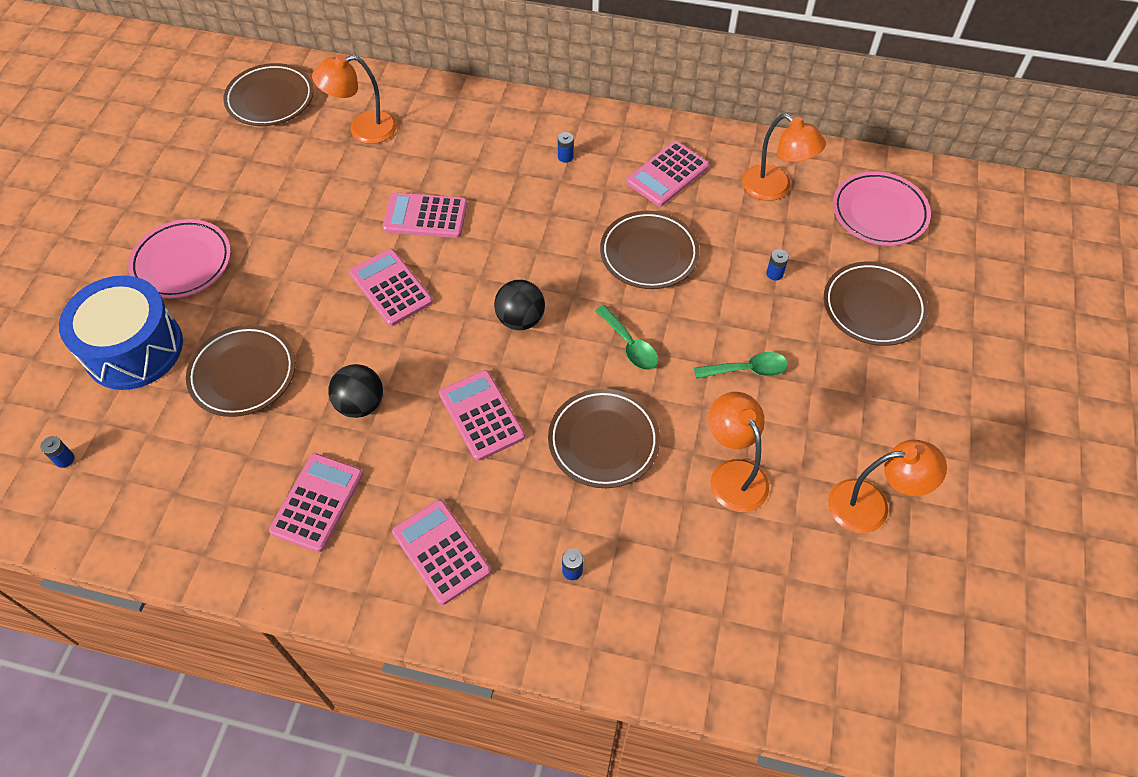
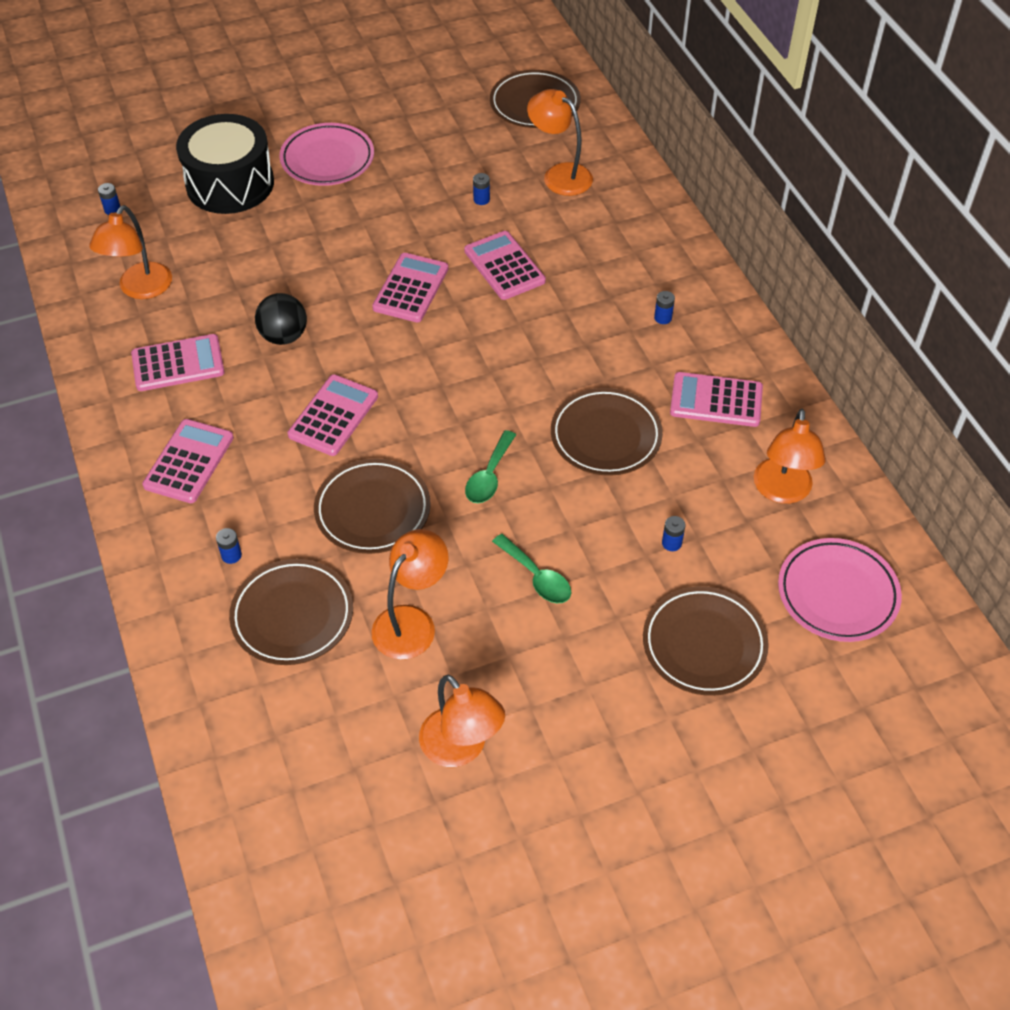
camera: 55 degrees right, 5 degrees down
blue drum [59,275,183,390] -> black drum [176,114,274,214]
brown plate [186,325,295,417] -> brown plate moved to [229,559,353,665]
black ball [494,280,545,330] -> none
none -> orange lamp [89,205,172,299]
none -> blue battery [473,173,490,205]

